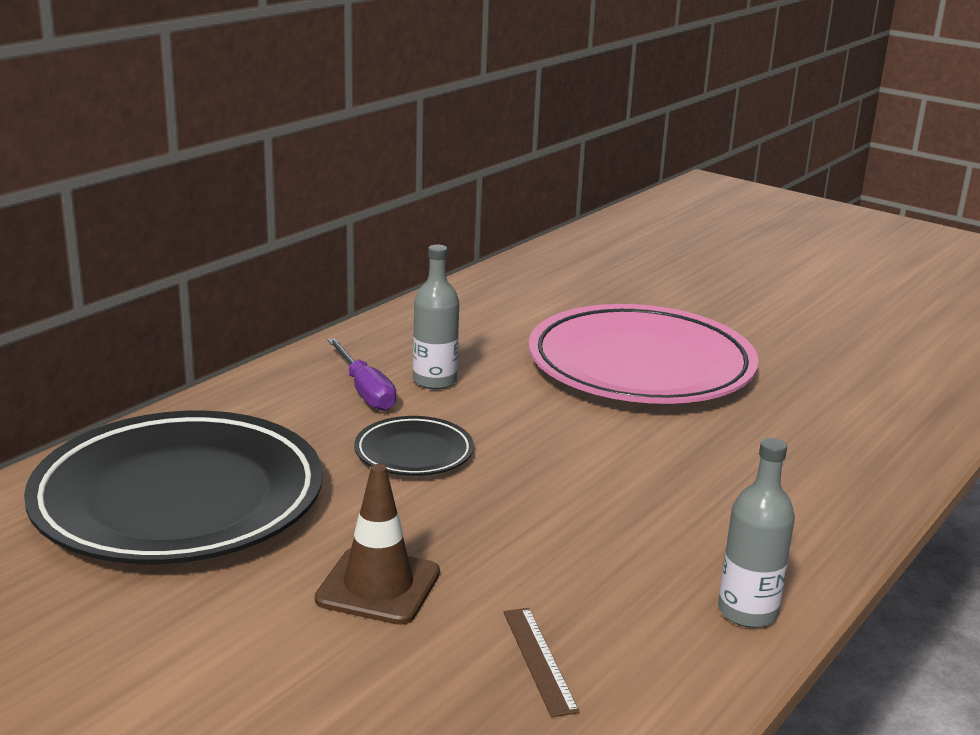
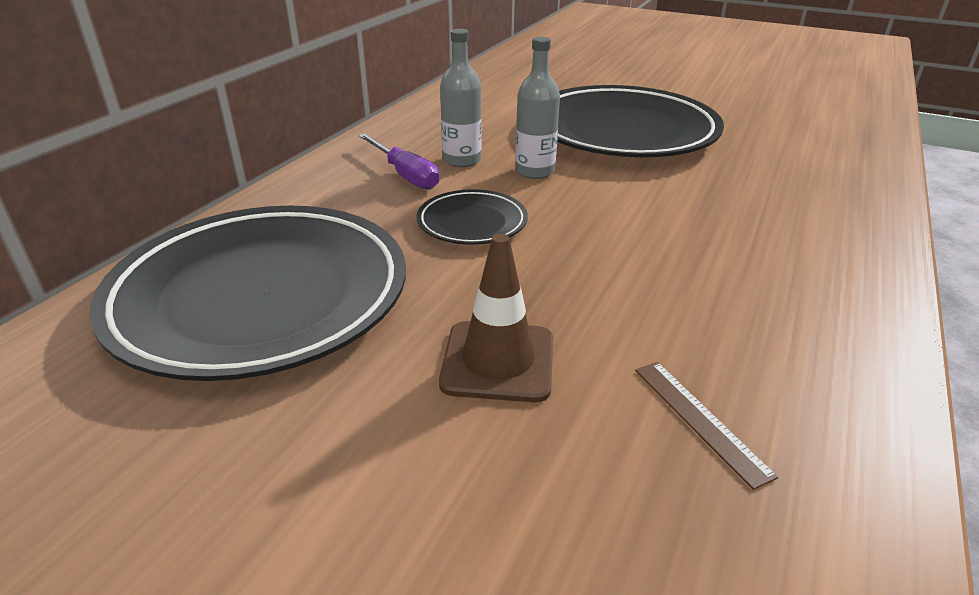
camera: 10 degrees left, 10 degrees up
pink plate [528,304,759,404] -> black plate [557,85,724,157]
grey bottle [718,438,795,628] -> grey bottle moved to [515,37,560,179]

